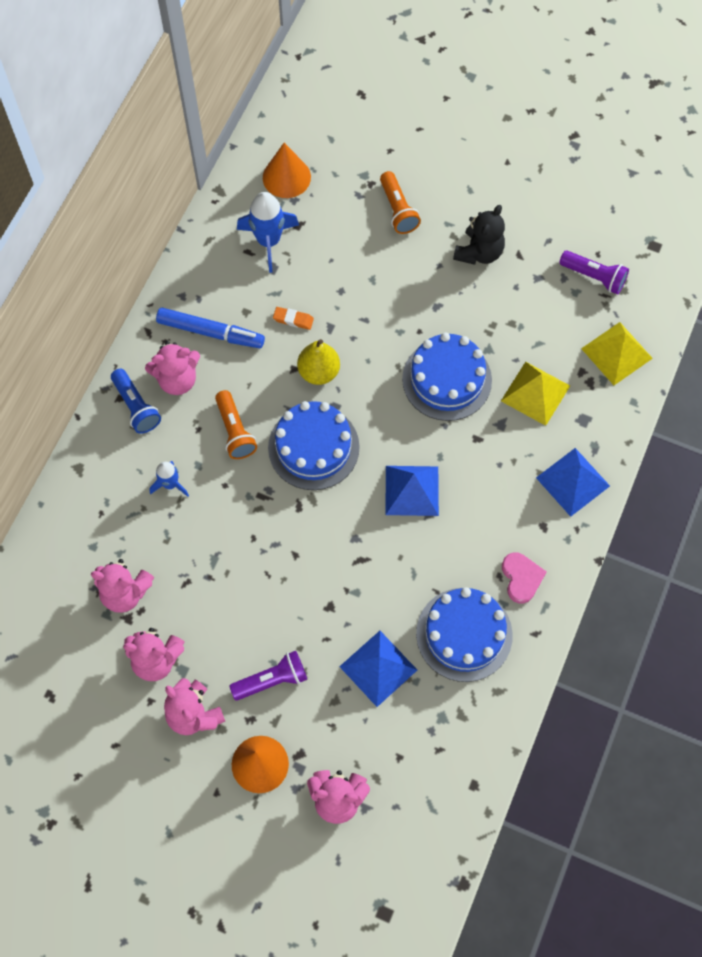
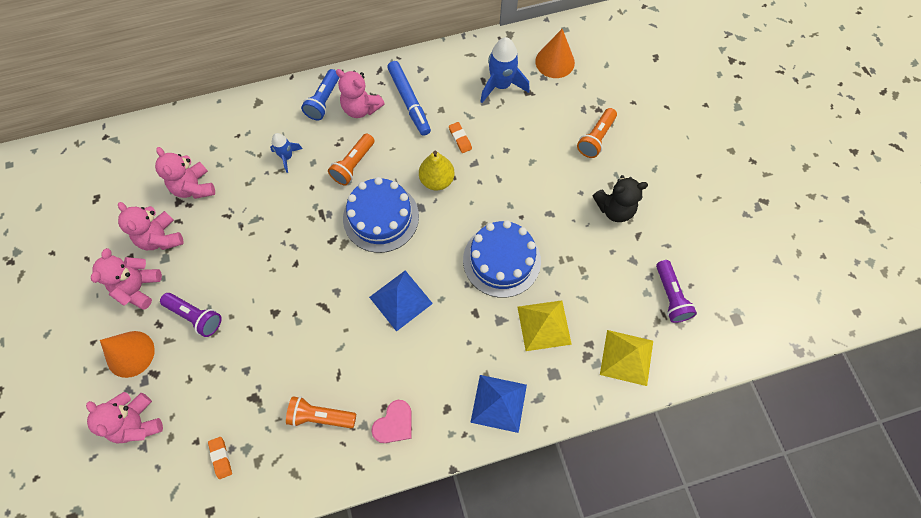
camera: 50 degrees right, 0 degrees up
blue pyramid [339,631,417,707] -> none
blue cake [416,587,513,682] -> orange flashlight [286,396,356,428]
none -> orange eraser [208,437,232,479]

